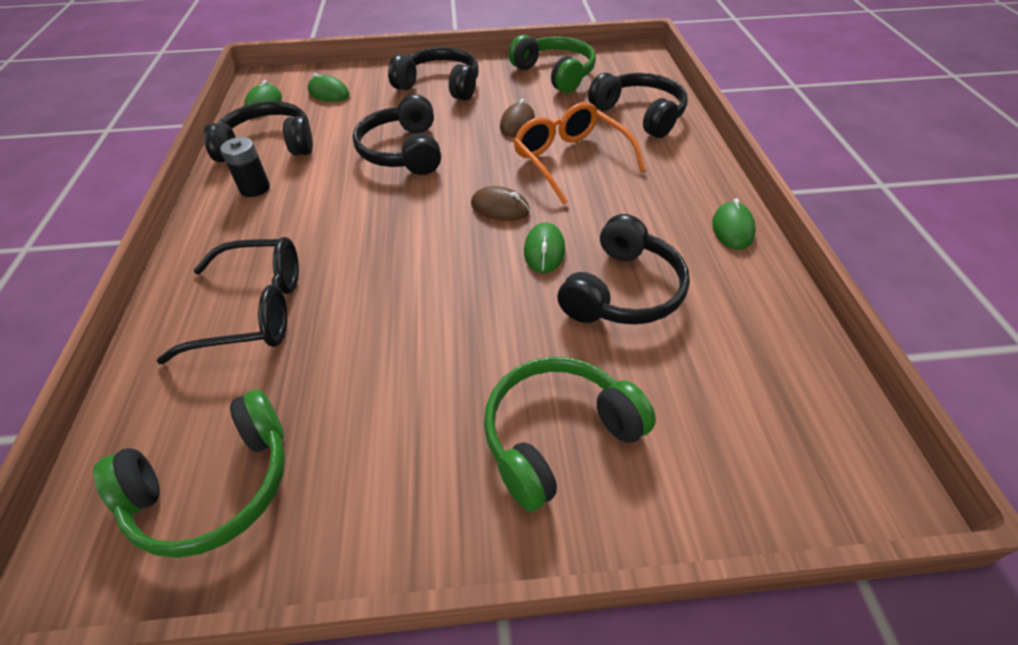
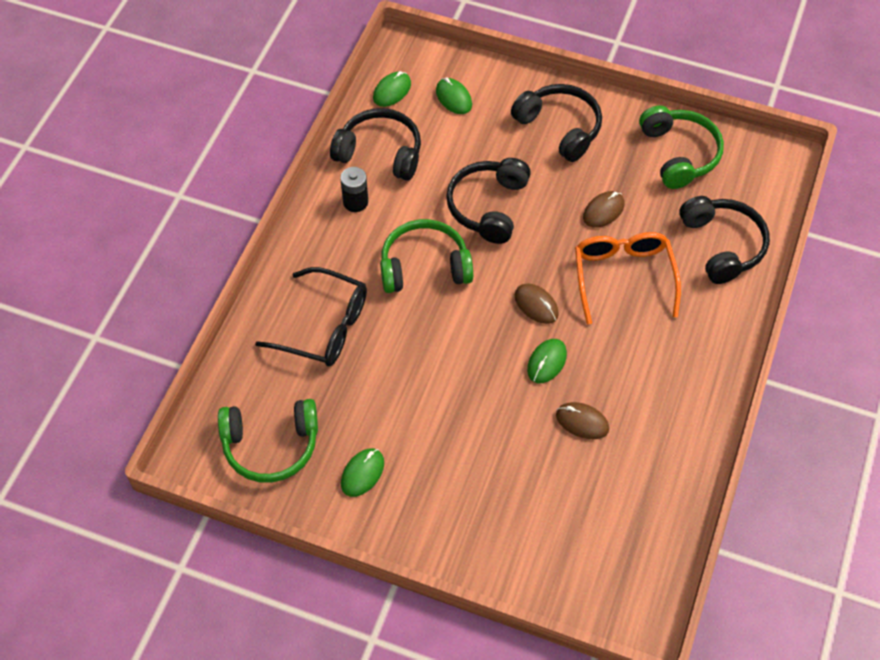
camera: 25 degrees right, 10 degrees up
green headphones [484,357,656,512] -> green headphones moved to [380,219,473,293]
black headphones [557,214,690,325] -> brown mouse [556,402,609,439]
green mouse [712,198,756,250] -> green mouse moved to [341,448,384,497]

